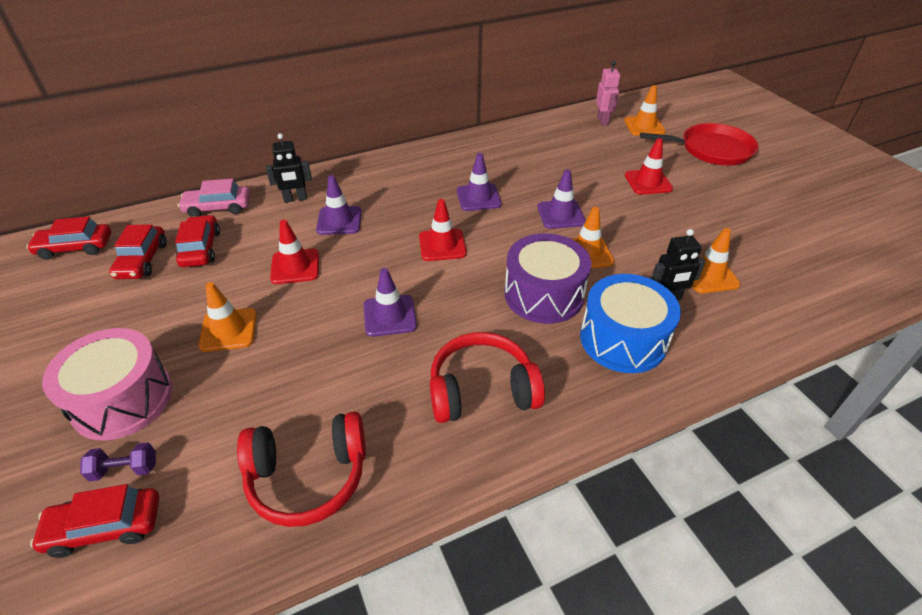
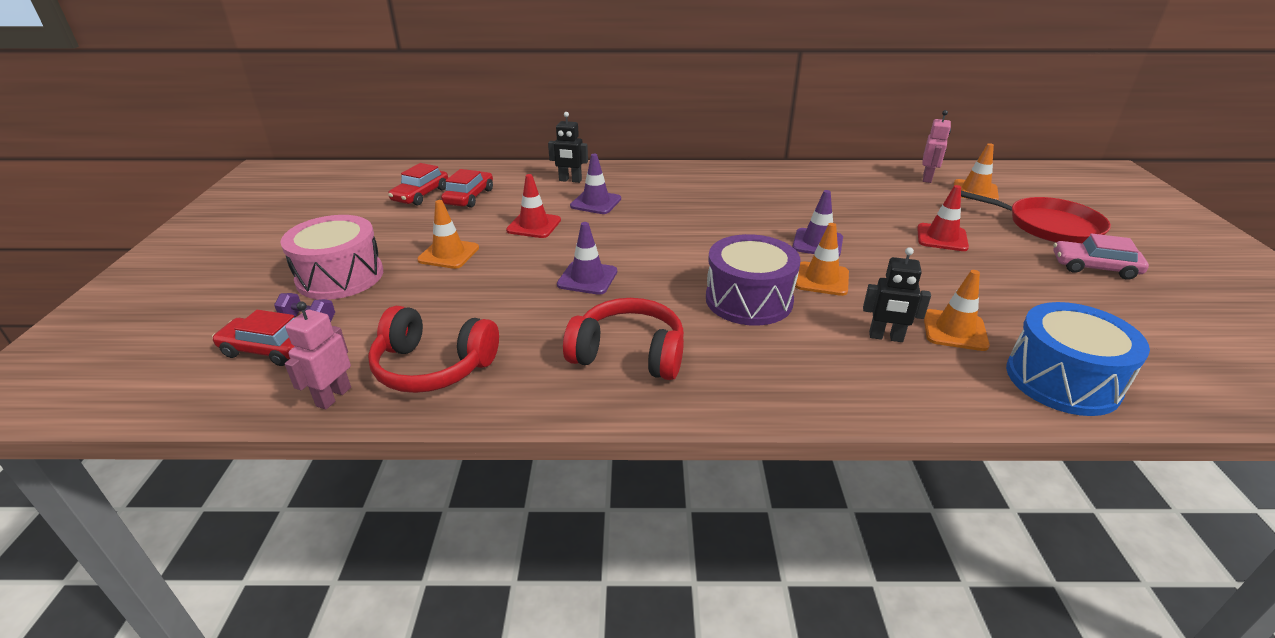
camera: 25 degrees right, 10 degrees down
red car [26,216,111,260] -> none
pink car [178,178,250,217] -> pink car moved to [1053,233,1149,280]
red traffic cone [419,199,467,261] -> none
purple traffic cone [457,153,502,211] -> none
blue drum [580,274,681,373] -> blue drum moved to [1006,302,1150,416]
none -> pink robot [284,301,351,410]

